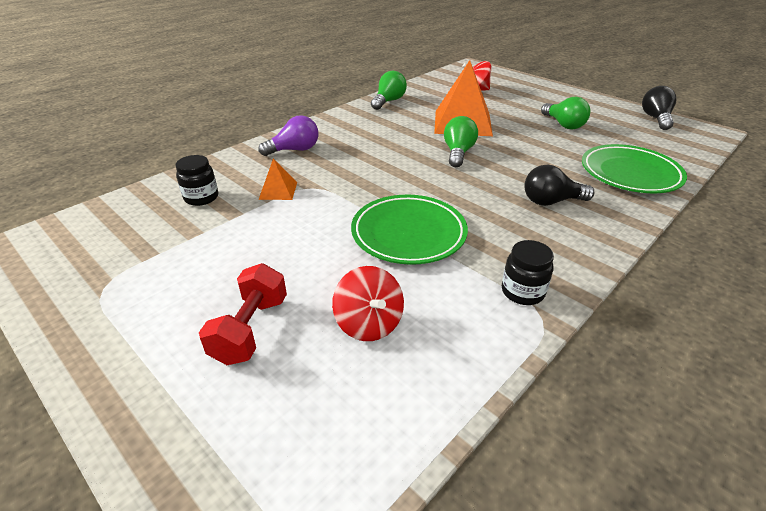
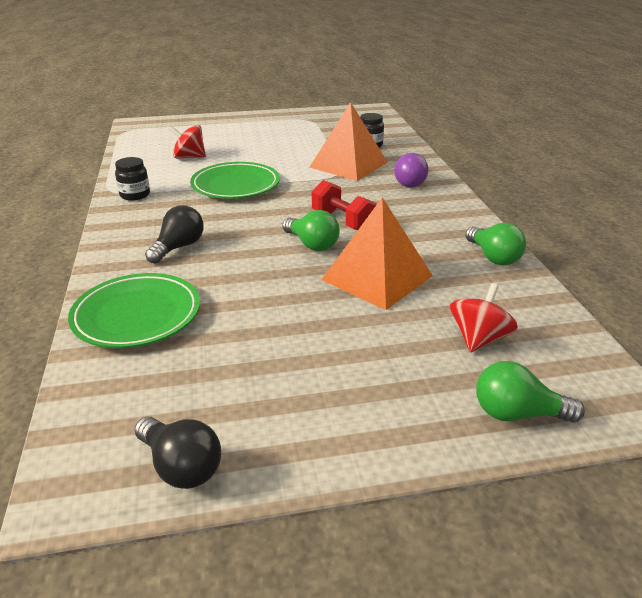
camera: 125 degrees right, 5 degrees down
red dumbbell [199,263,287,365] -> red dumbbell moved to [312,180,377,230]
orange pyramid [259,158,297,200] -> orange pyramid [310,102,388,181], size x2.13
green light bulb [541,97,590,129] -> green light bulb moved to [476,361,585,423]

